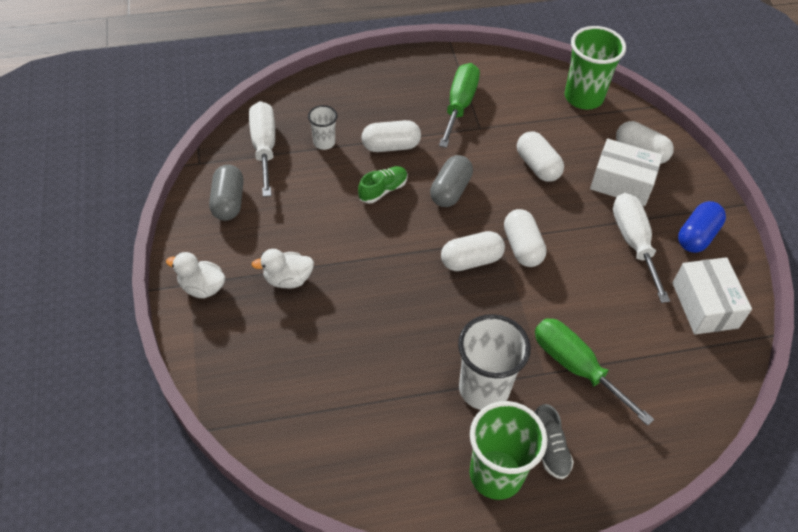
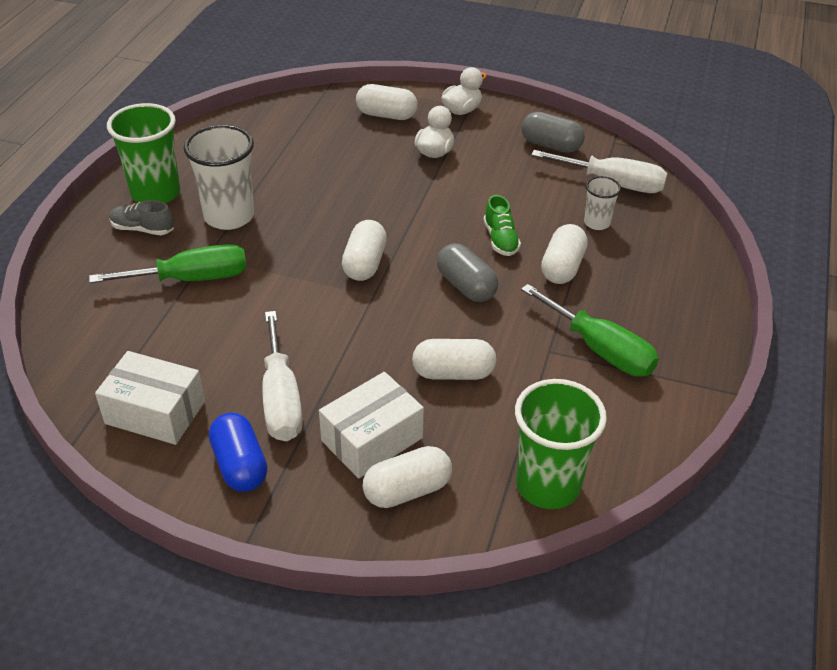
camera: 120 degrees right, 10 degrees down
white capsule [504,209,547,267] -> white capsule moved to [356,84,418,120]
white screwdriver [613,193,670,303] -> white screwdriver turned 60 degrees clockwise [262,311,303,441]

